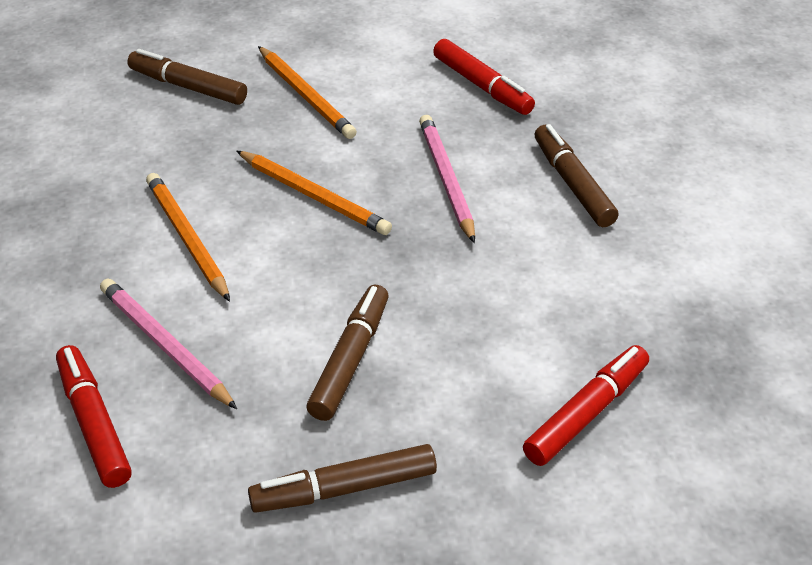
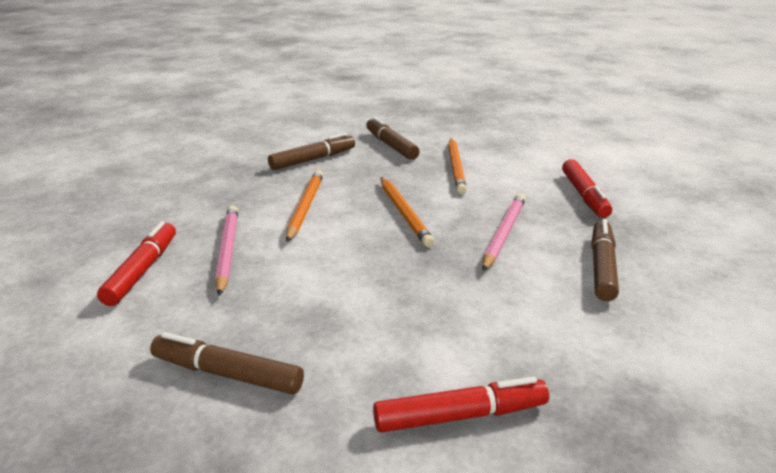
camera: 35 degrees right, 15 degrees down
brown marker [306,285,389,421] -> brown marker moved to [268,133,355,170]

